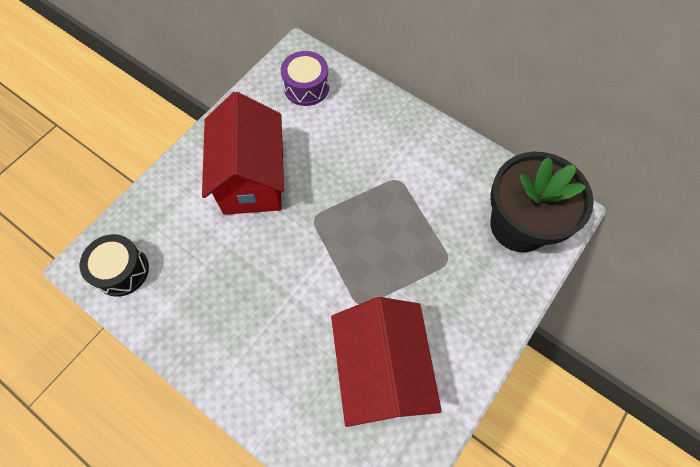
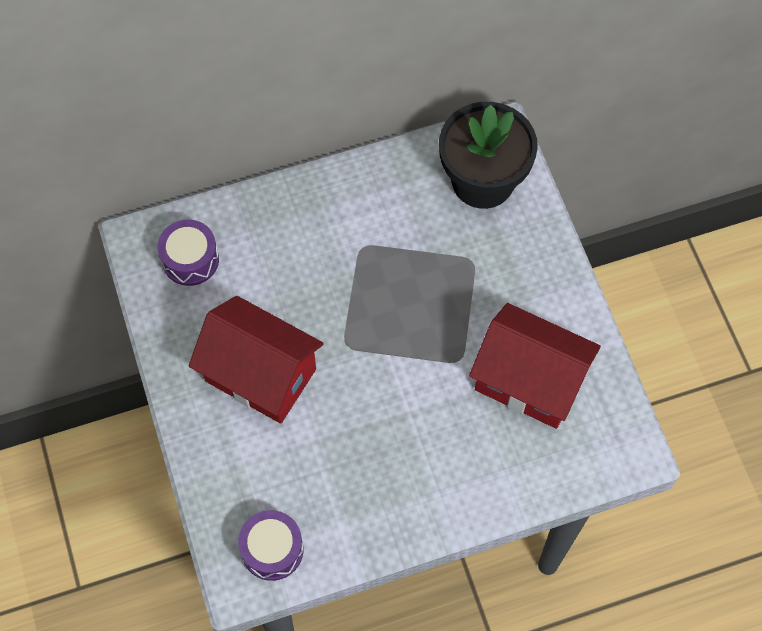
camera: 55 degrees left, 0 degrees up
black drum [80,234,149,297] -> purple drum [238,510,304,581]

